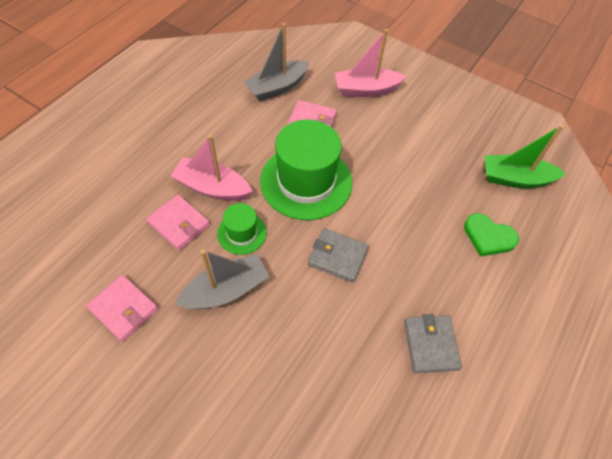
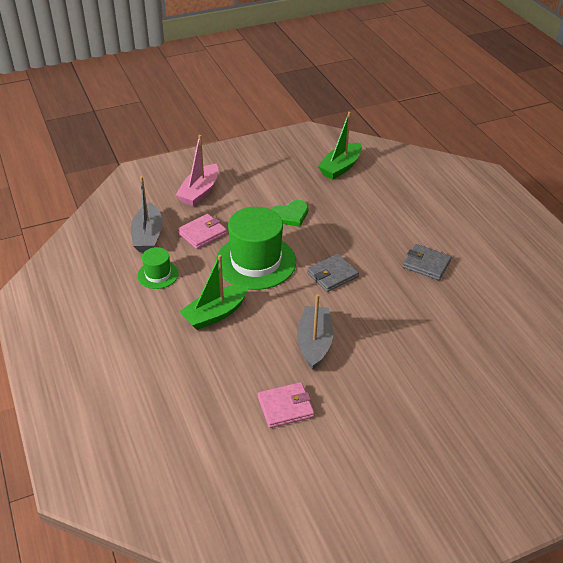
camera: 55 degrees left, 15 degrees down
pink wallet [146,194,210,251] -> none
pink boat [171,135,253,201] -> green boat [179,255,249,330]
green hat [217,203,267,255] -> green hat moved to [137,247,179,289]
green heart [464,213,519,257] -> green heart moved to [271,200,309,227]

